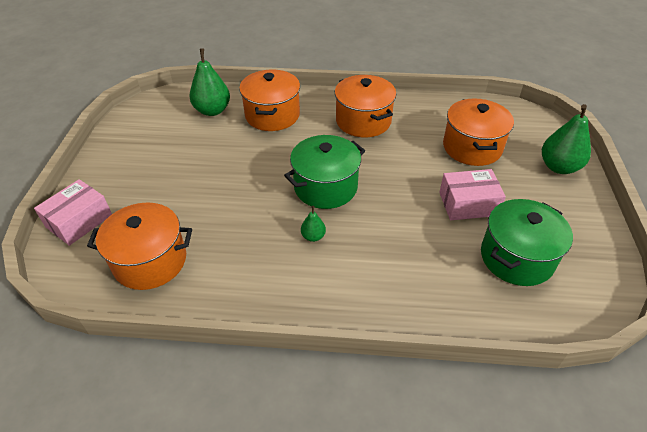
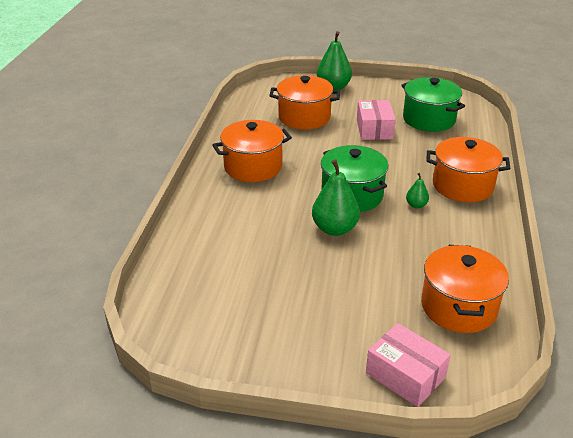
camera: 85 degrees left, 10 degrees down
green pear [189,49,230,116] -> green pear moved to [312,159,360,236]
orange pot [239,70,300,131] -> orange pot moved to [427,137,510,202]

